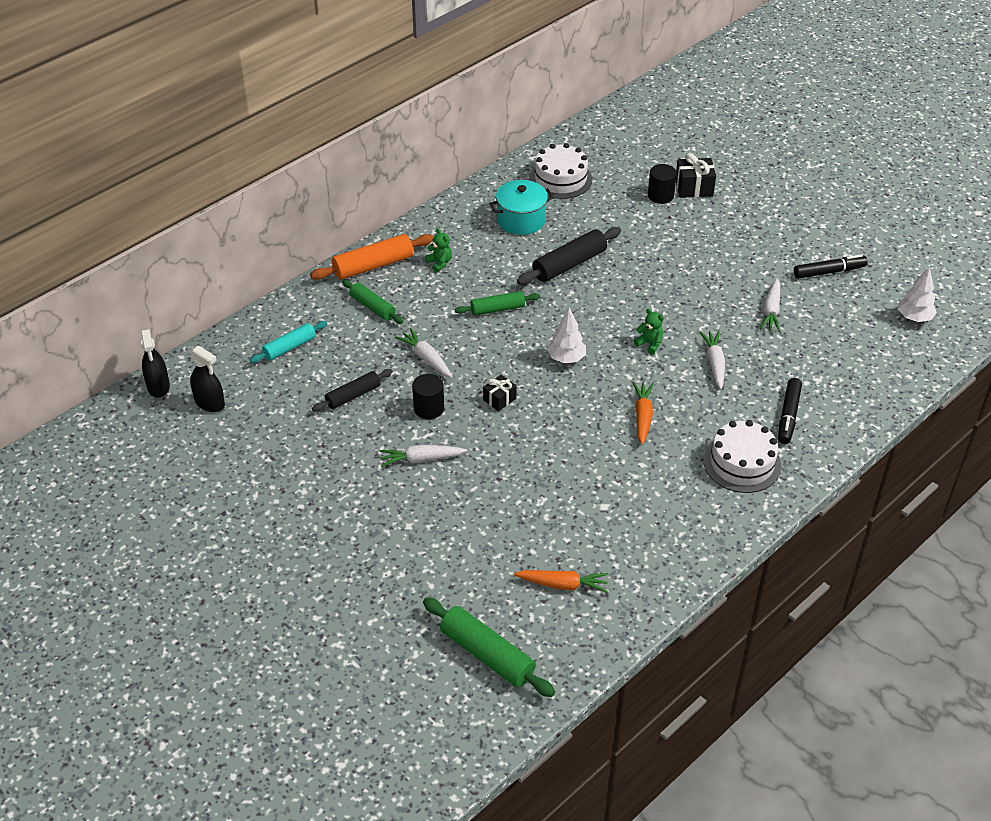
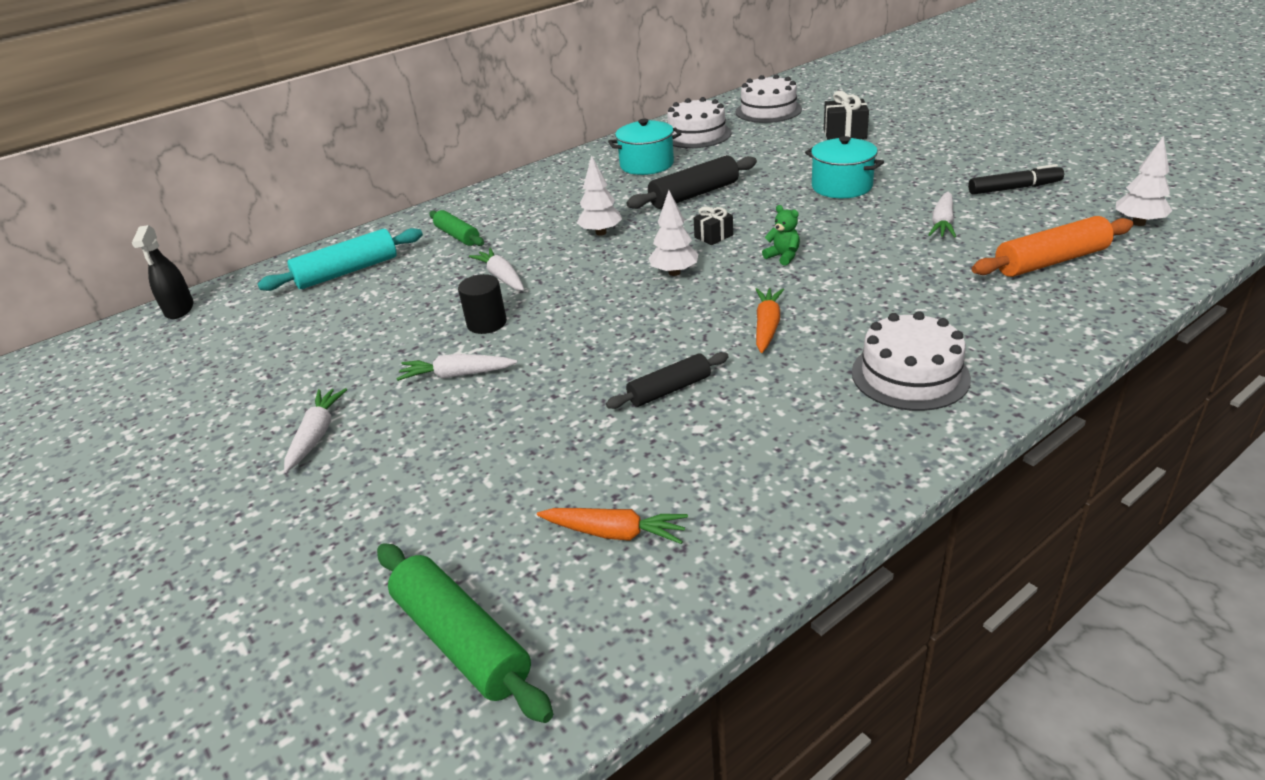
camera: 10 degrees right, 10 degrees down
black spray bottle [189,345,225,412] -> none
turquoise rolling pin [250,321,327,363] -> turquoise rolling pin [257,228,423,291], size x1.55
orange rolling pin [310,234,433,280] -> orange rolling pin moved to [972,216,1133,277]
black rolling pin [312,369,393,412] -> black rolling pin moved to [606,352,729,409]
green teddy bear [425,228,452,272] -> none
green rolling pin [455,291,540,316] -> white tree [577,155,622,236]
black gift [483,375,517,411] -> black gift moved to [694,206,733,245]
black cylinder [648,164,677,204] -> none
white carrot [699,331,725,390] -> white carrot moved to [284,388,348,473]
black marker [778,378,802,444] -> none
none -> white cake [736,74,802,123]
none -> turquoise pot [805,136,884,198]

